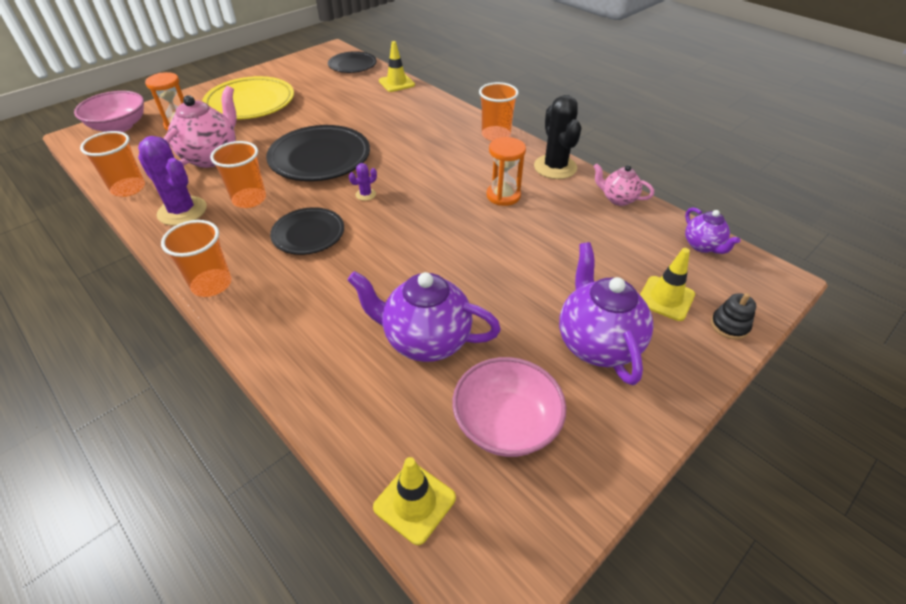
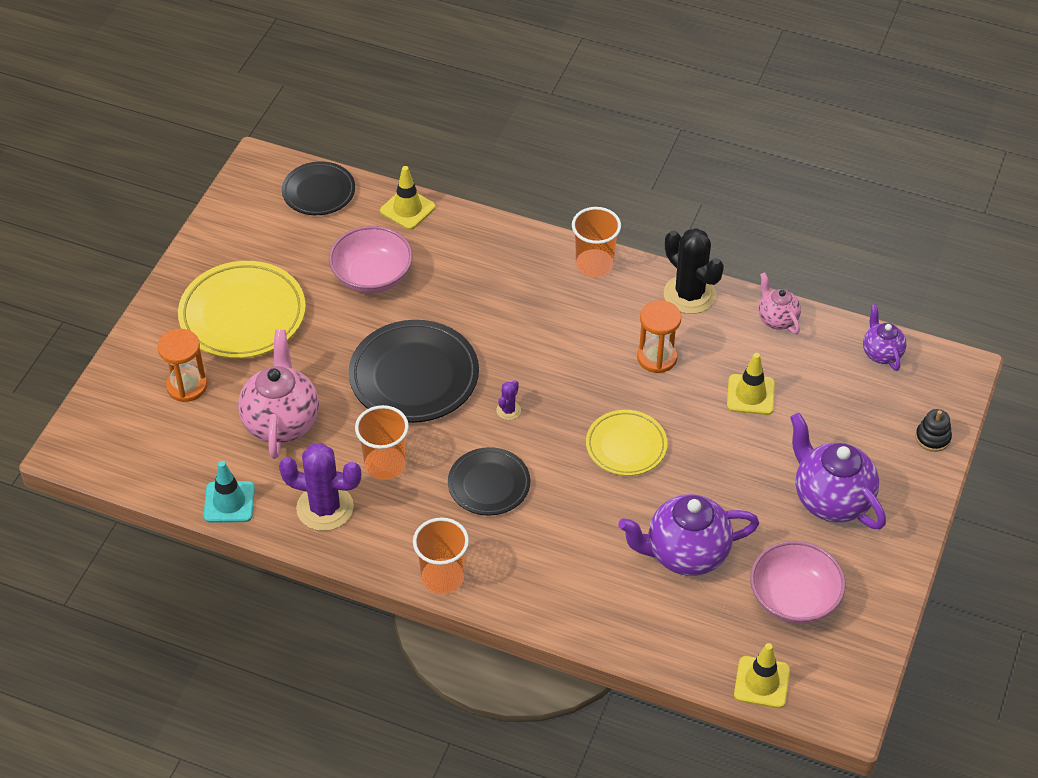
camera: 25 degrees left, 5 degrees up
pink bowl [74,91,144,132] -> pink bowl moved to [329,226,413,293]
orange cup [80,131,145,197] -> turquoise traffic cone [204,461,255,523]
pink teapot [593,164,654,206] -> pink teapot turned 60 degrees clockwise [759,272,801,334]
yellow traffic cone [640,248,695,321] -> yellow traffic cone moved to [727,353,775,415]
purple teapot [685,207,741,254] -> purple teapot turned 150 degrees counterclockwise [863,304,907,371]
none -> yellow plate [586,410,667,476]

